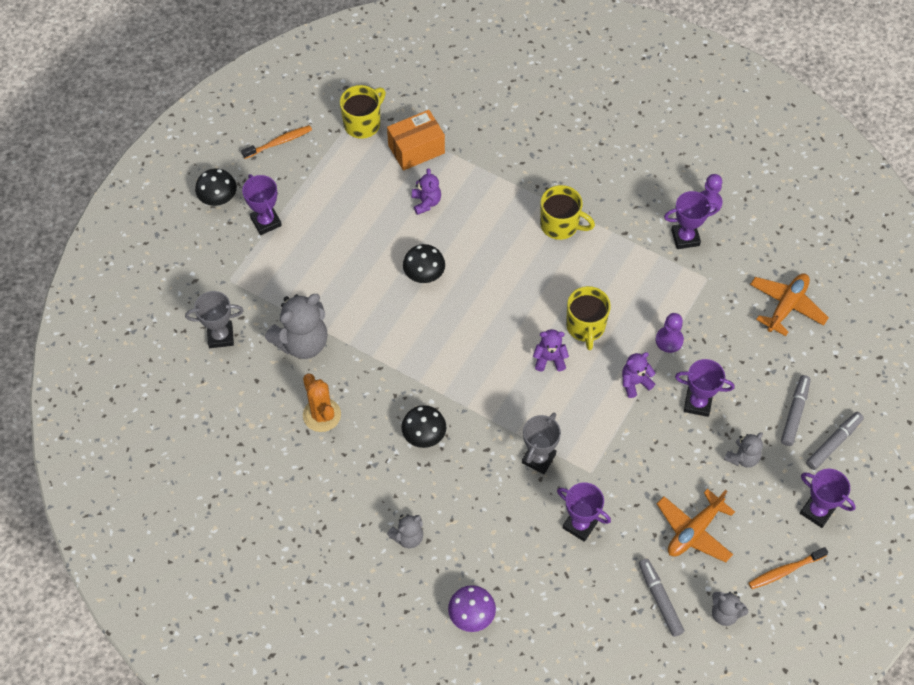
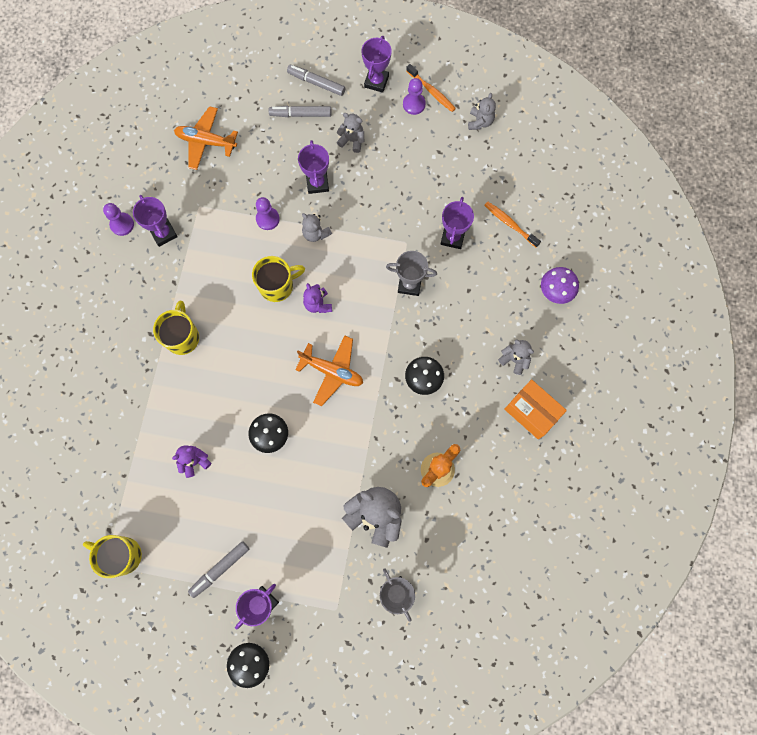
camera: 110 degrees left, 15 degrees up
orange toothbrush [241,125,312,159] -> orange toothbrush moved to [484,202,541,247]
orange box [387,110,445,171] -> orange box moved to [504,379,567,439]
purple teddy bear [622,352,656,398] -> grey teddy bear [302,213,332,242]
grey marker [639,559,684,637] -> grey marker moved to [188,541,249,598]
orange plane [657,489,735,562] -> orange plane moved to [295,336,363,406]
none -> purple pawn [403,78,426,115]

